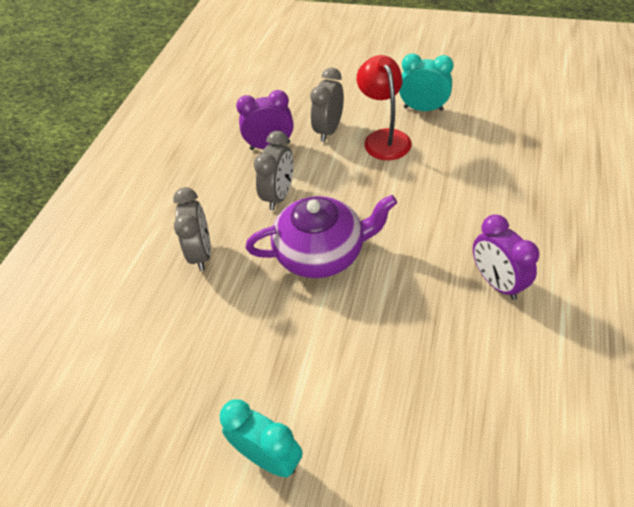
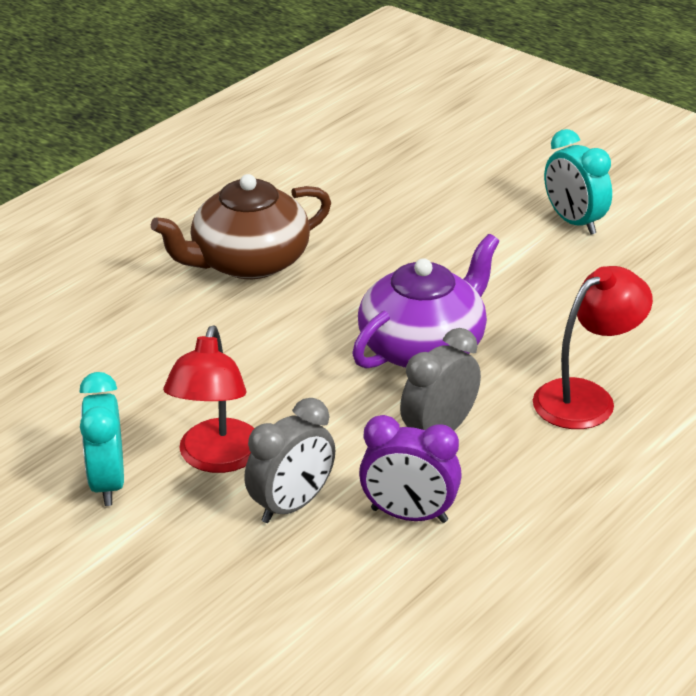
camera: 160 degrees left, 15 degrees down
grey clock [173,187,211,271] -> red lamp [533,266,653,429]
purple teapot [246,195,397,278] -> purple teapot turned 120 degrees clockwise [352,234,499,369]
turquoise clock [399,53,454,111] -> turquoise clock turned 45 degrees clockwise [79,372,124,506]
purple clock [473,214,539,300] -> brown teapot [151,174,331,279]

